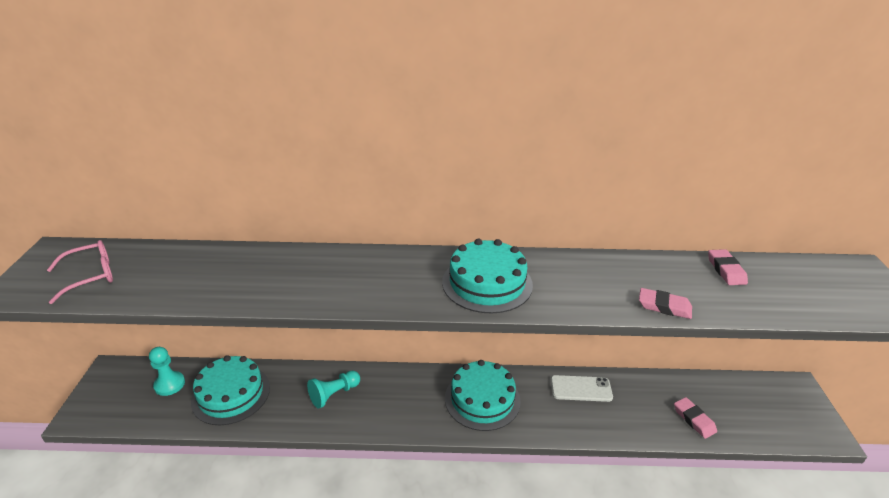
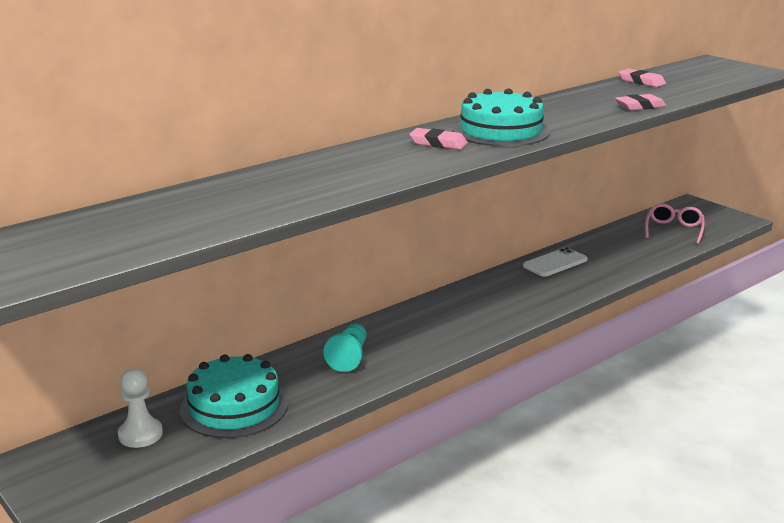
camera: 40 degrees left, 10 degrees down
pink glasses [47,240,113,304] -> pink glasses moved to [645,203,705,244]
turquoise pawn [149,347,185,396] -> white pawn [118,369,163,448]
turquoise cake [445,360,521,431] -> none
pink eraser [674,397,717,439] -> pink eraser moved to [409,128,468,150]

